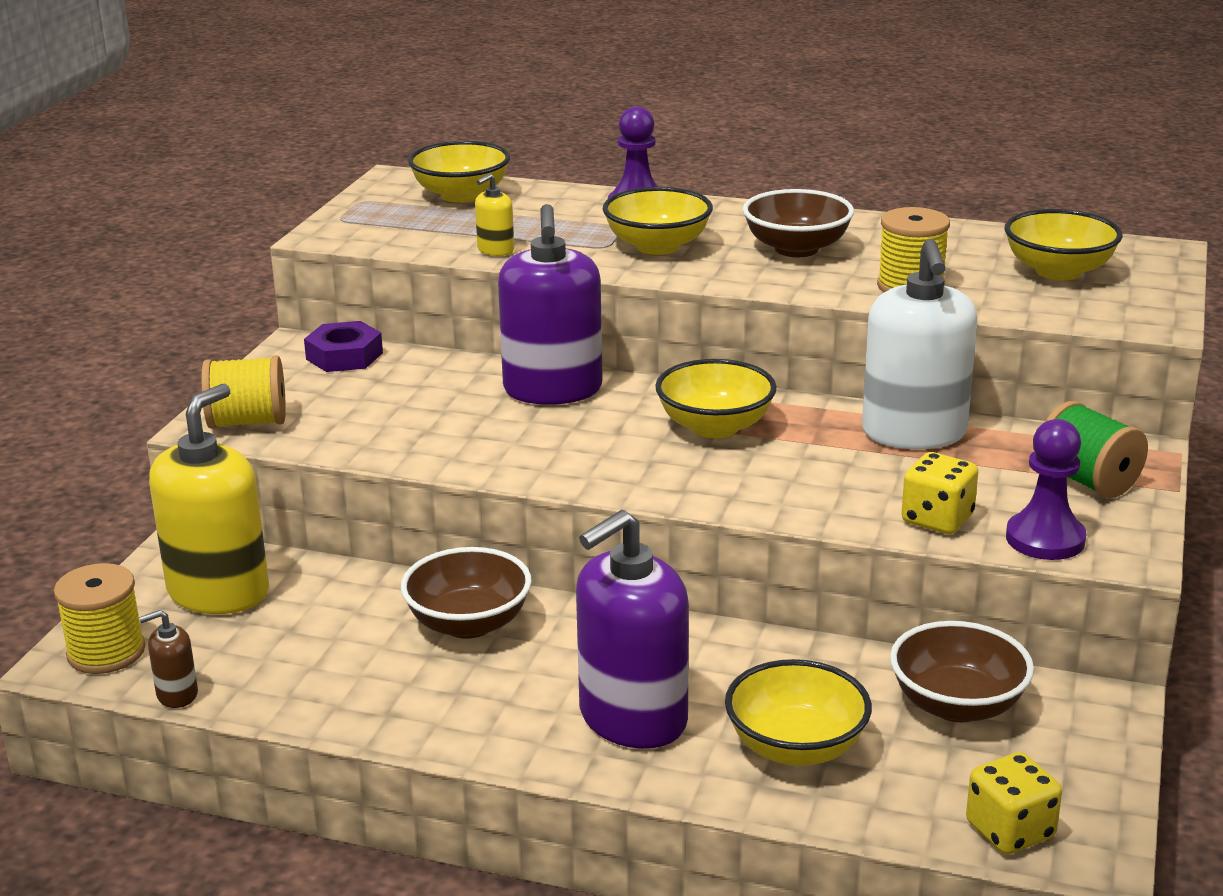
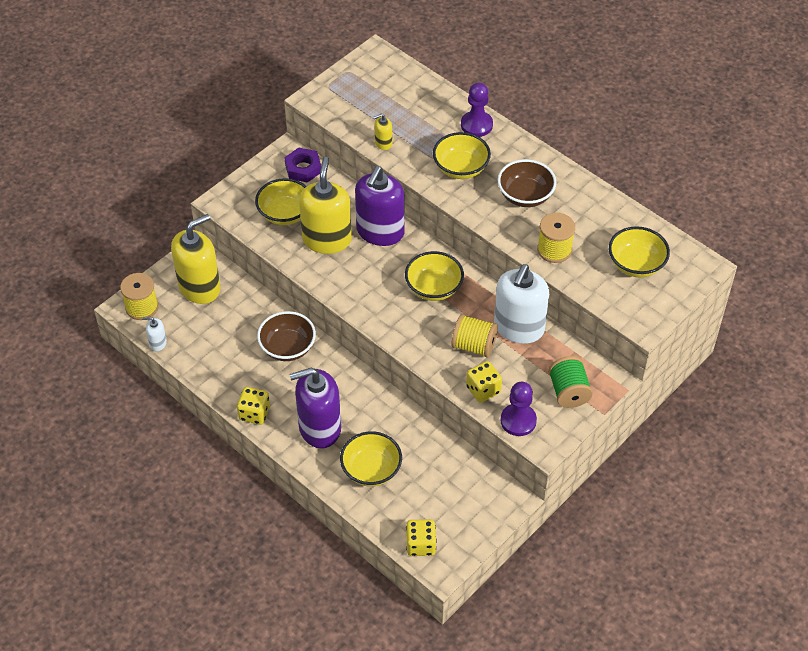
camera: 25 degrees right, 25 degrees up
brown soap dispenser [139,610,198,708] -> white soap dispenser [142,317,167,351]
yellow spool [201,355,286,429] -> yellow spool moved to [451,314,498,358]
yellow bowl [408,141,510,202] -> yellow bowl moved to [255,178,307,225]
brown bowl [890,621,1034,722] -> none
none -> yellow dice [237,387,270,425]
none -> yellow soap dispenser [299,157,352,254]

